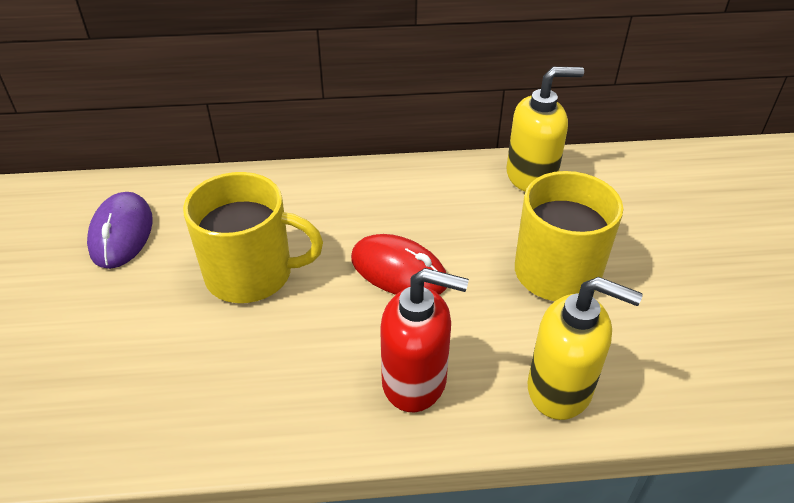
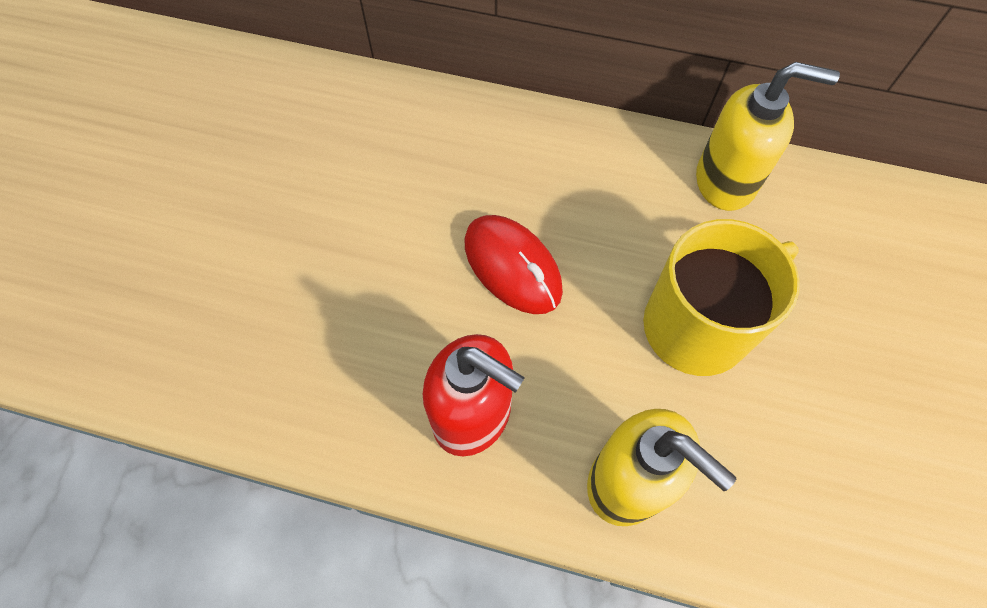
camera: 20 degrees right, 20 degrees up
purple mouse [87,192,153,269] -> none
yellow mug [183,172,323,303] -> none

